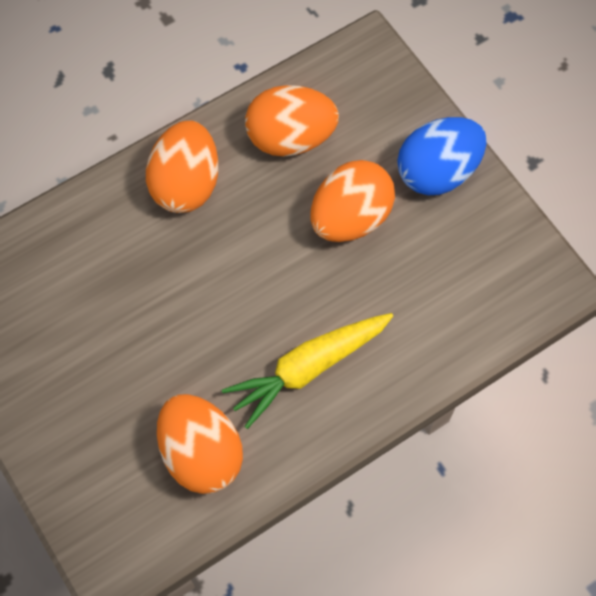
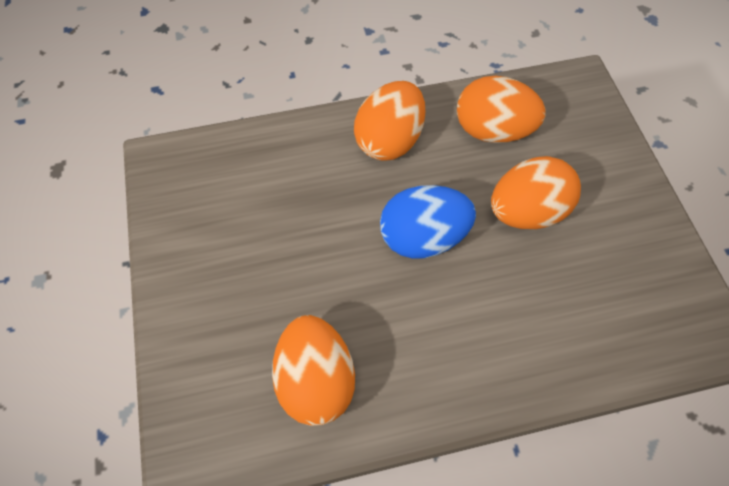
camera: 20 degrees right, 5 degrees down
yellow carrot [222,313,393,429] -> none
blue egg [397,117,487,195] -> blue egg moved to [380,185,476,258]

